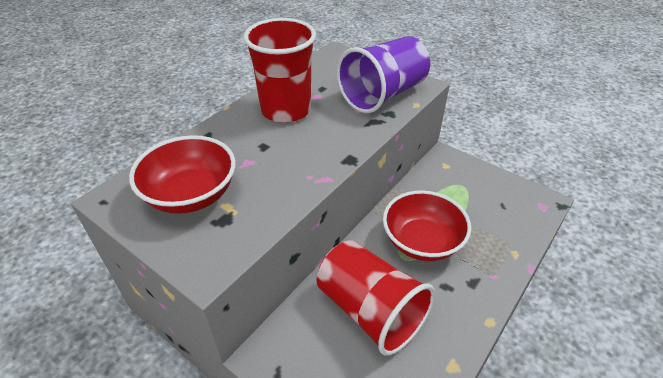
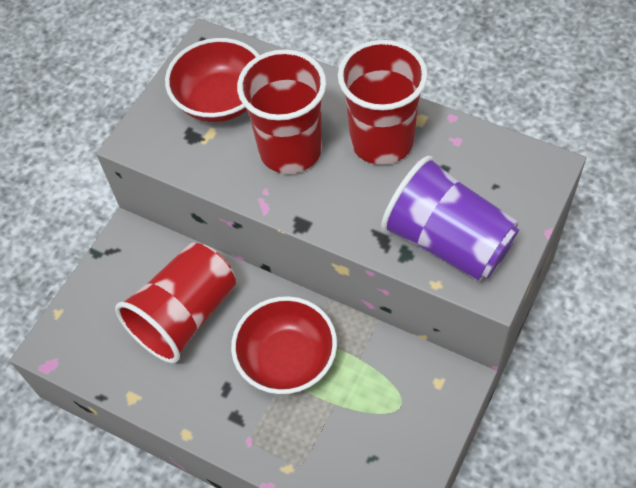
camera: 85 degrees right, 15 degrees up
none -> red cup [237,49,326,174]

